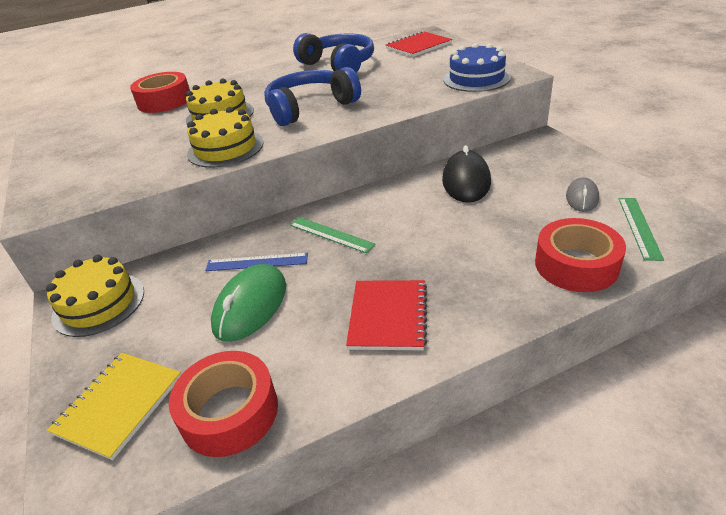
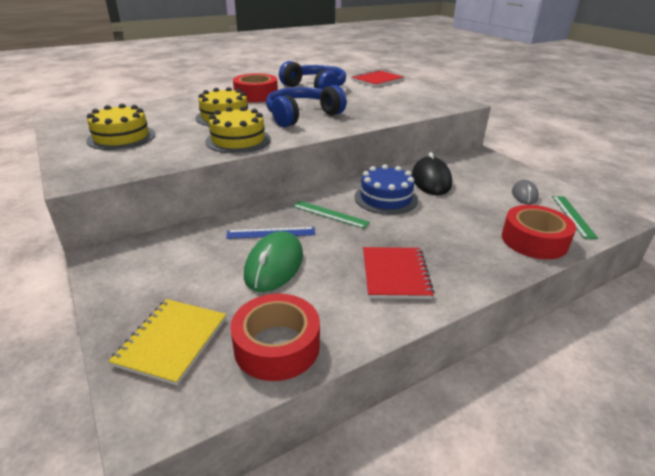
camera: 10 degrees left, 5 degrees down
yellow cake [46,255,144,337] -> yellow cake moved to [86,104,155,150]
red tape [130,72,190,113] -> red tape moved to [233,73,278,102]
blue cake [444,43,511,92] -> blue cake moved to [355,164,418,215]

